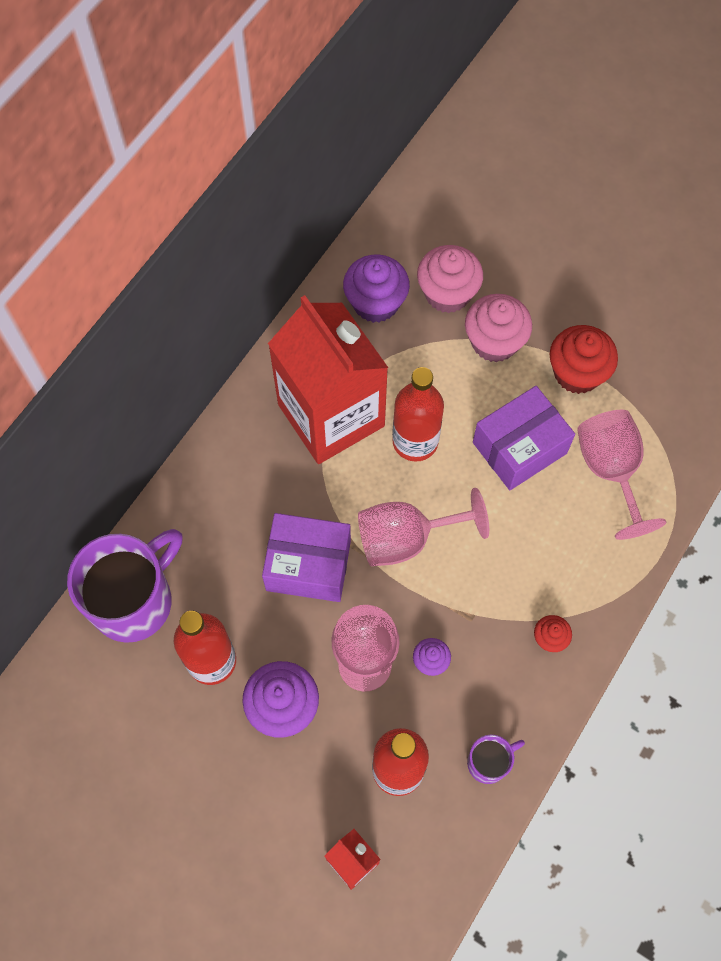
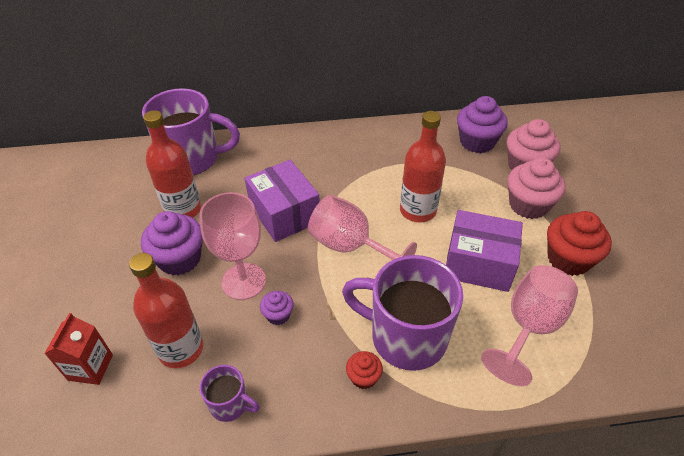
camera: 50 degrees right, 20 degrees down
red carton [268,295,388,464] -> none
none -> purple mug [342,255,463,371]

